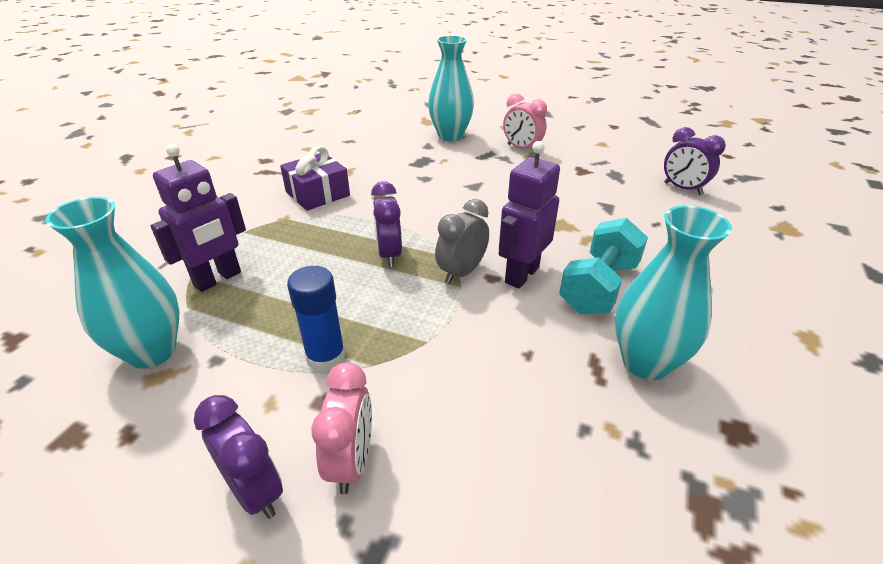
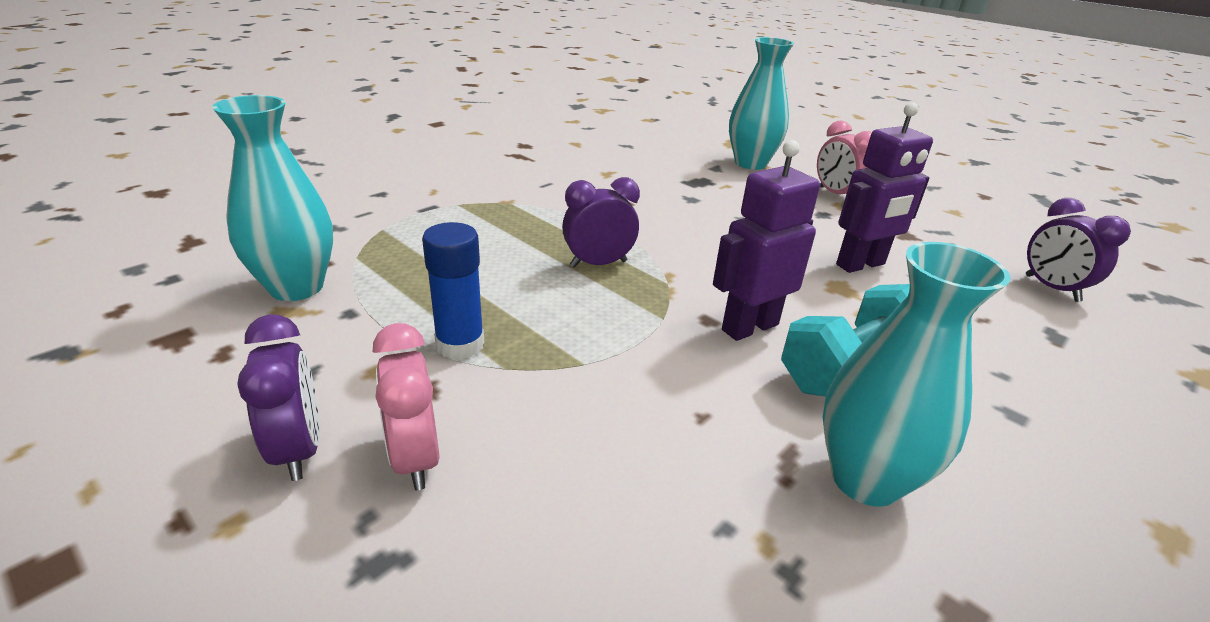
camera: 20 degrees right, 5 degrees down
purple robot [150,144,246,292] -> purple robot moved to [836,102,933,273]
purple gift [280,146,350,211] -> none
pink clock [311,362,372,494] -> pink clock turned 135 degrees clockwise [373,323,440,490]
purple clock [371,181,402,267] -> purple clock turned 60 degrees clockwise [562,177,640,268]
grey clock [435,199,489,284] -> none

